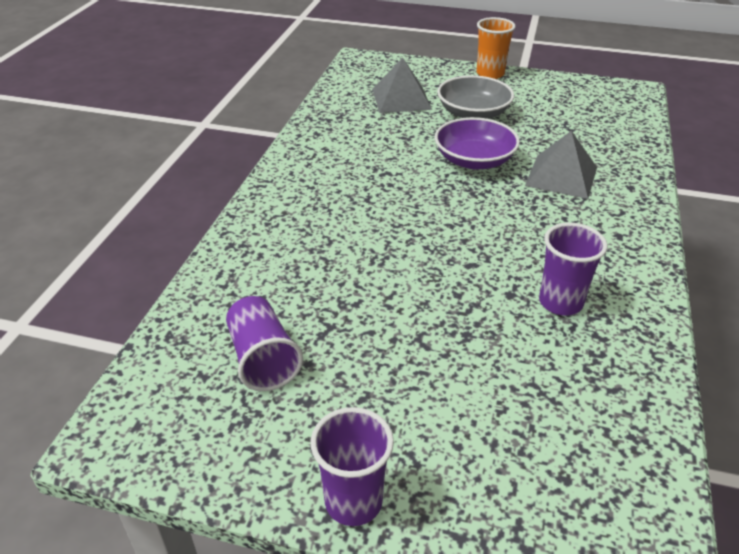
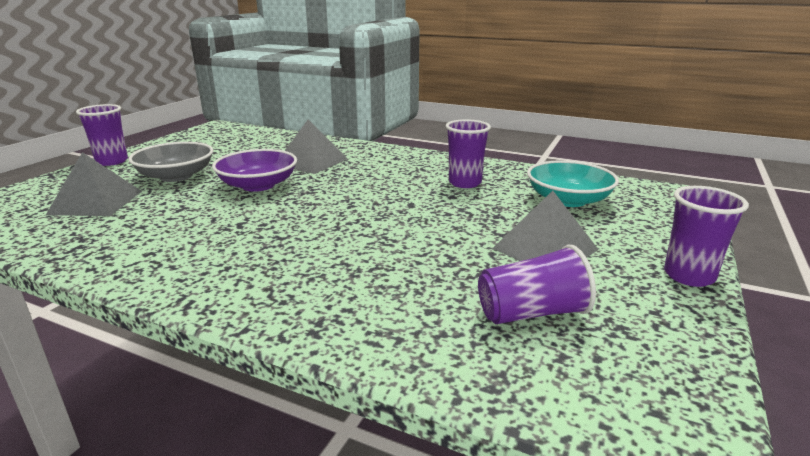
camera: 80 degrees left, 15 degrees down
orange cup [477,17,516,79] -> purple cup [76,104,128,166]
none -> grey pyramid [492,191,599,261]
none -> turquoise bowl [527,160,619,207]

